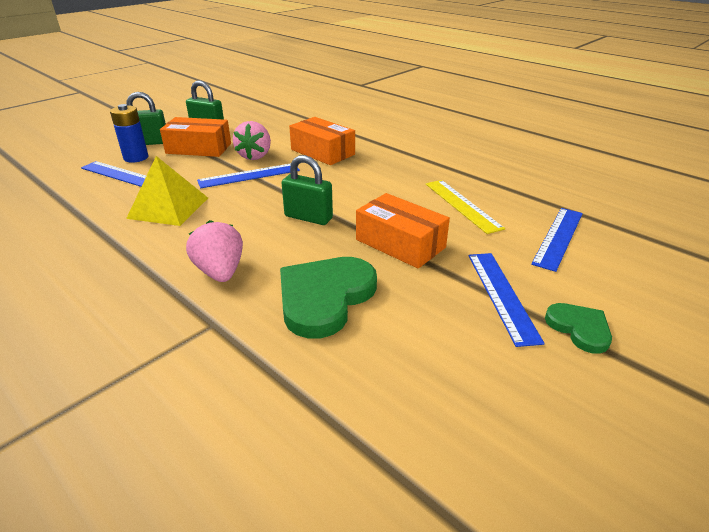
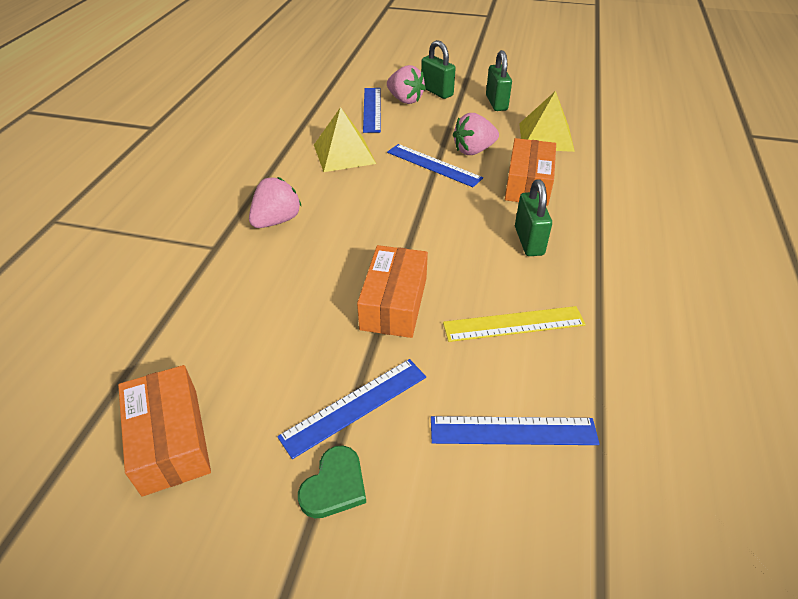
camera: 60 degrees right, 10 degrees up
blue battery [110,104,149,163] -> pink strawberry [387,65,426,104]
orange box [160,117,231,157] -> orange box moved to [118,365,211,496]
green heart [280,257,377,339] -> none
green padlock [282,155,333,225] -> green padlock moved to [515,179,552,256]
yellow ruler [426,180,505,234] -> yellow ruler turned 45 degrees clockwise [443,306,586,342]
none -> yellow pyramid [519,91,575,152]

